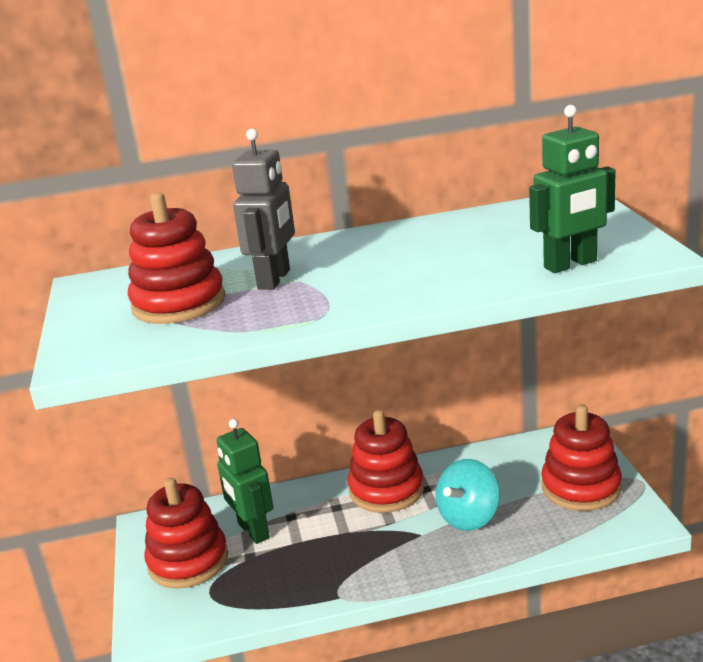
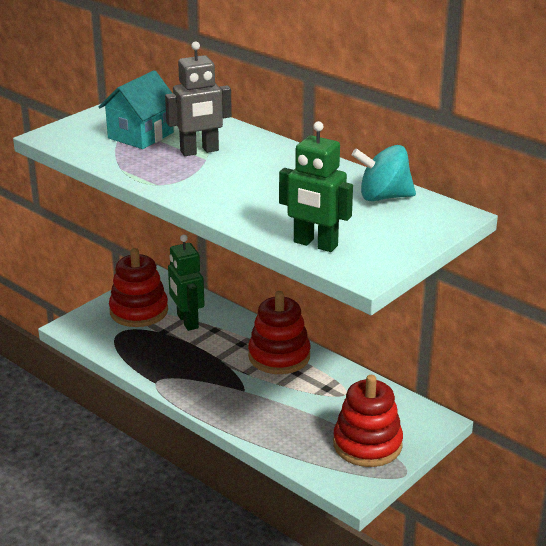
camera: 50 degrees right, 5 degrees up
red stacking toy [128,192,225,324] -> turquoise house [99,70,174,149]
green robot [217,419,273,544] -> green robot turned 45 degrees counterclockwise [168,235,205,331]
turquoise spinning top [436,459,500,531] -> turquoise spinning top moved to [352,145,416,201]

